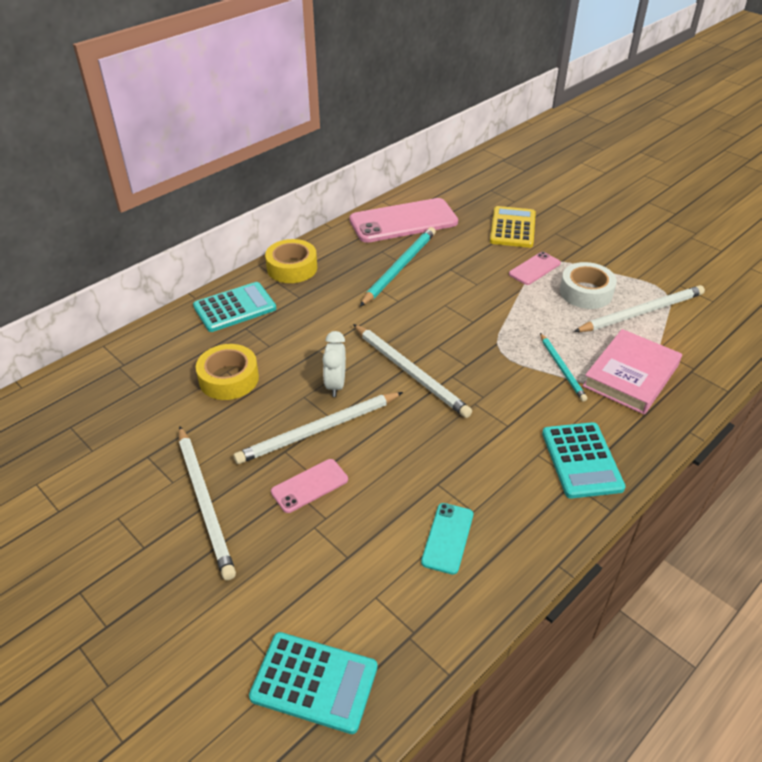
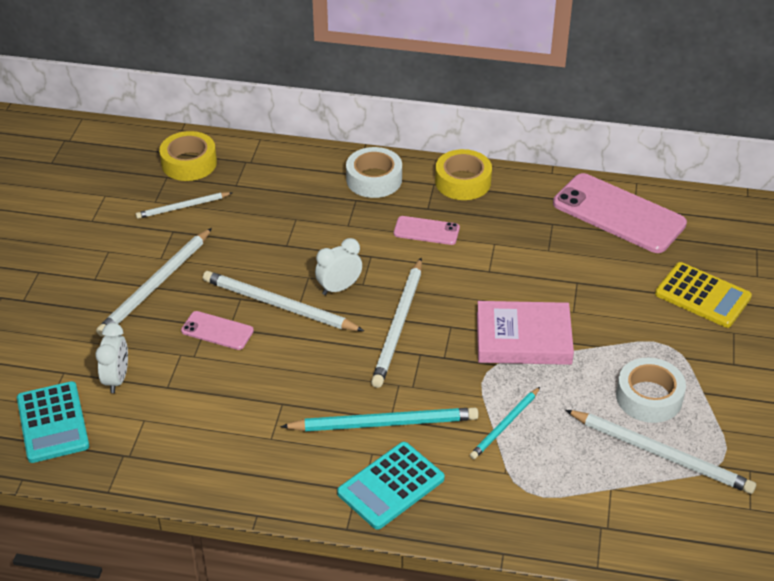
camera: 55 degrees right, 0 degrees up
turquoise calculator [193,282,276,332] -> white tape [346,147,402,198]
yellow tape [196,344,259,400] -> yellow tape moved to [159,131,217,181]
turquoise pencil [360,227,436,306] -> turquoise pencil moved to [280,408,479,431]
turquoise phone [421,503,473,575] -> none
yellow calculator [490,206,536,248] -> yellow calculator turned 60 degrees clockwise [655,262,752,328]
pink phone [509,252,561,285] -> pink phone moved to [394,216,460,245]
pink book [582,329,682,414] -> pink book moved to [477,301,574,365]
none -> white clock [95,323,128,393]
none -> white pencil [136,192,233,219]

